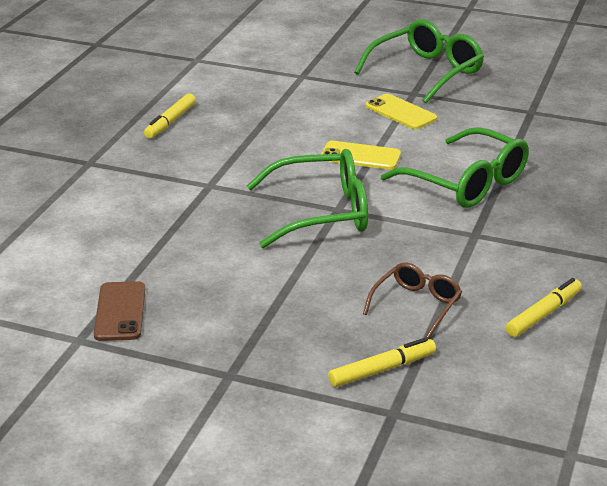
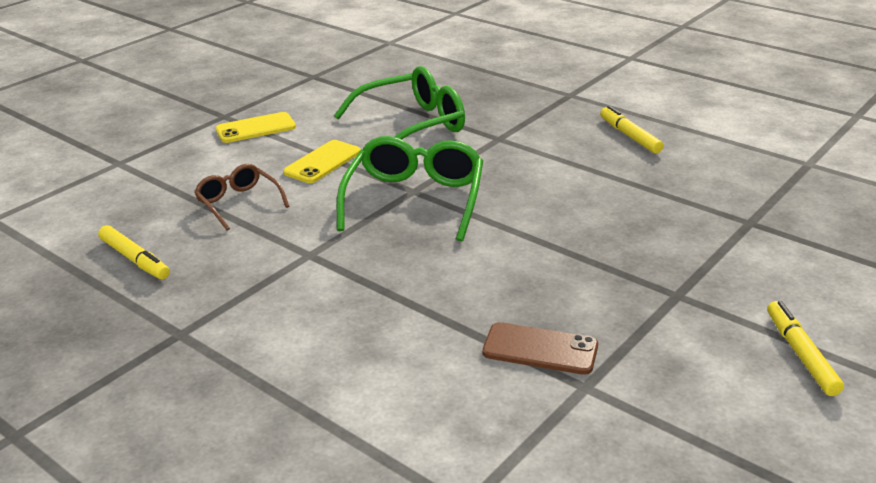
camera: 70 degrees left, 0 degrees up
yellow marker [328,337,436,387] -> yellow marker moved to [767,301,844,396]
green glasses [354,19,484,103] -> none
brown glasses [363,262,462,338] -> brown glasses moved to [194,164,290,231]

